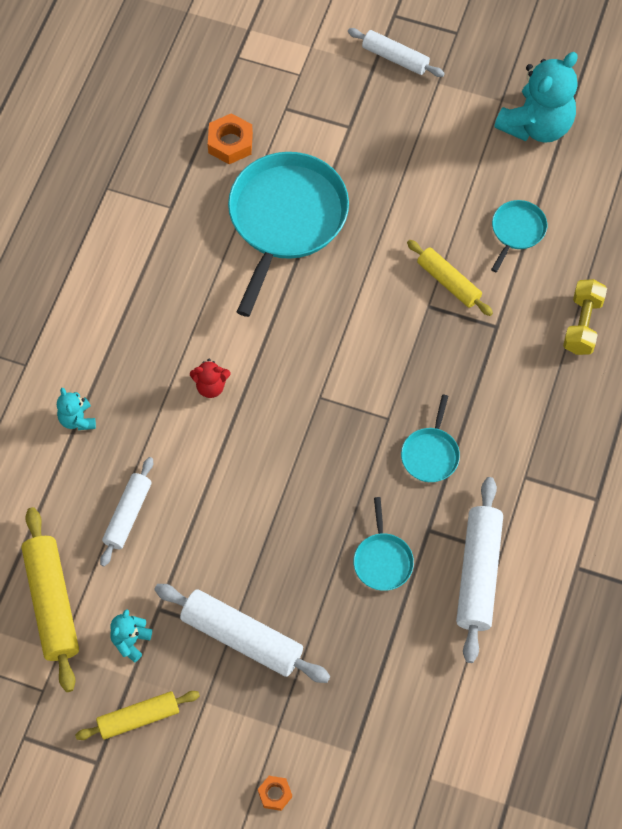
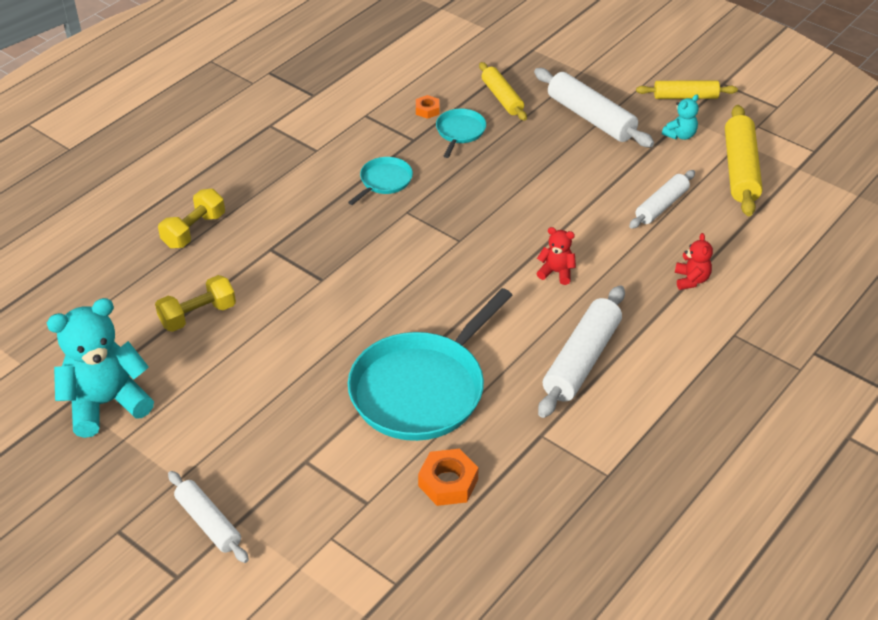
camera: 160 degrees left, 20 degrees down
turquoise teddy bear [57,388,96,430] -> red teddy bear [675,233,713,290]
orange nut [258,776,292,811] -> orange nut moved to [416,95,439,119]
yellow rolling pin [407,240,493,316] -> yellow rolling pin moved to [479,62,527,121]
white rolling pin [456,477,503,663] -> white rolling pin moved to [538,285,625,418]
turquoise pan [491,200,547,272] -> yellow dumbbell [155,275,236,332]

